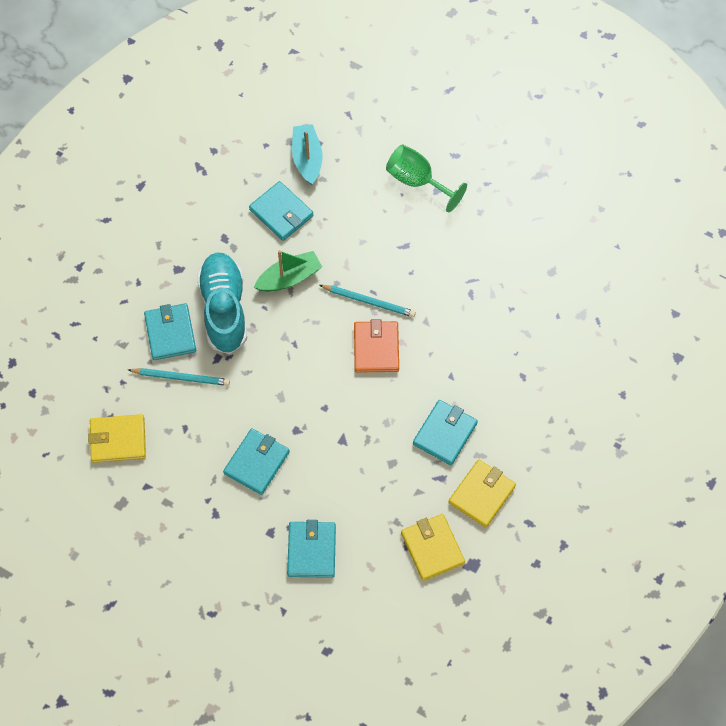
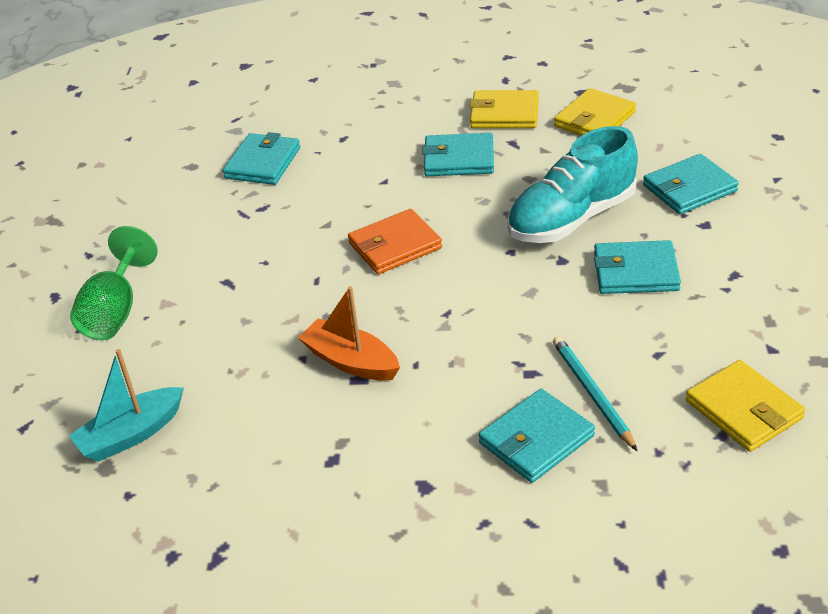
camera: 115 degrees left, 25 degrees down
turquoise shoe [197,252,247,354] -> turquoise shoe moved to [507,126,638,243]
turquoise wallet [249,181,314,241] -> turquoise wallet moved to [223,132,300,185]
green boat [254,250,322,292] -> orange boat [298,286,400,381]
turquoise pencil [319,285,416,317] -> none

